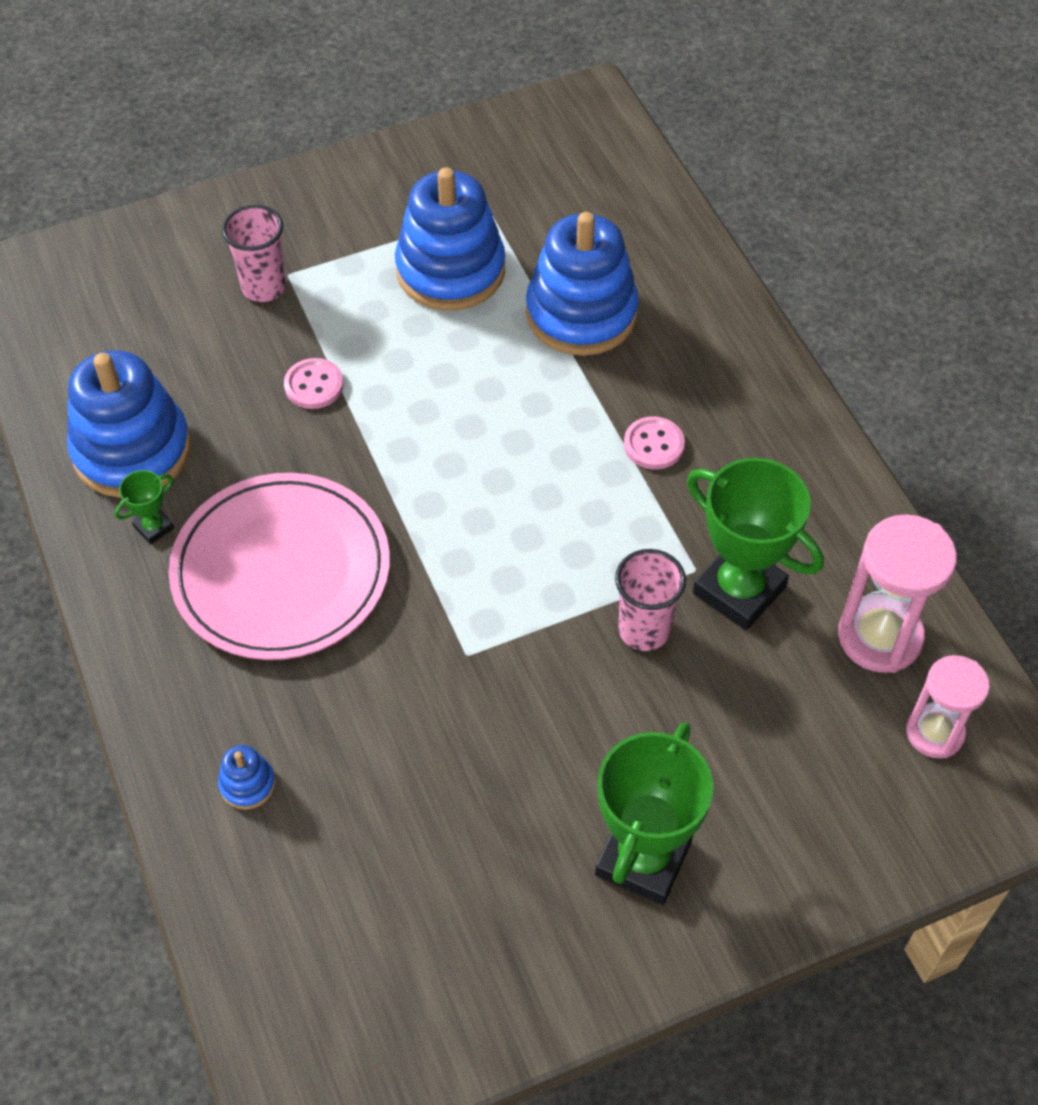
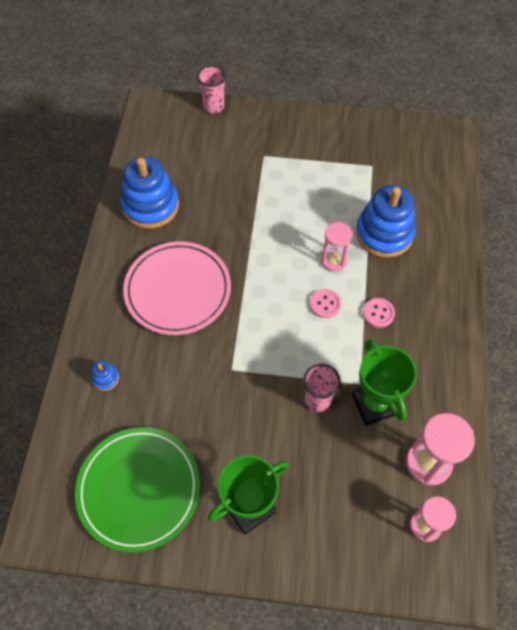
camera: 30 degrees right, 5 degrees up
green trophy [114,470,174,544] -> none
pink cup [222,205,286,302] -> pink cup moved to [197,65,226,113]
pink button [284,358,344,409] -> pink button moved to [310,289,341,318]
blue stacking toy [395,168,505,311] -> none
none -> green plate [75,427,200,553]
none -> pink hourglass [321,222,353,272]

